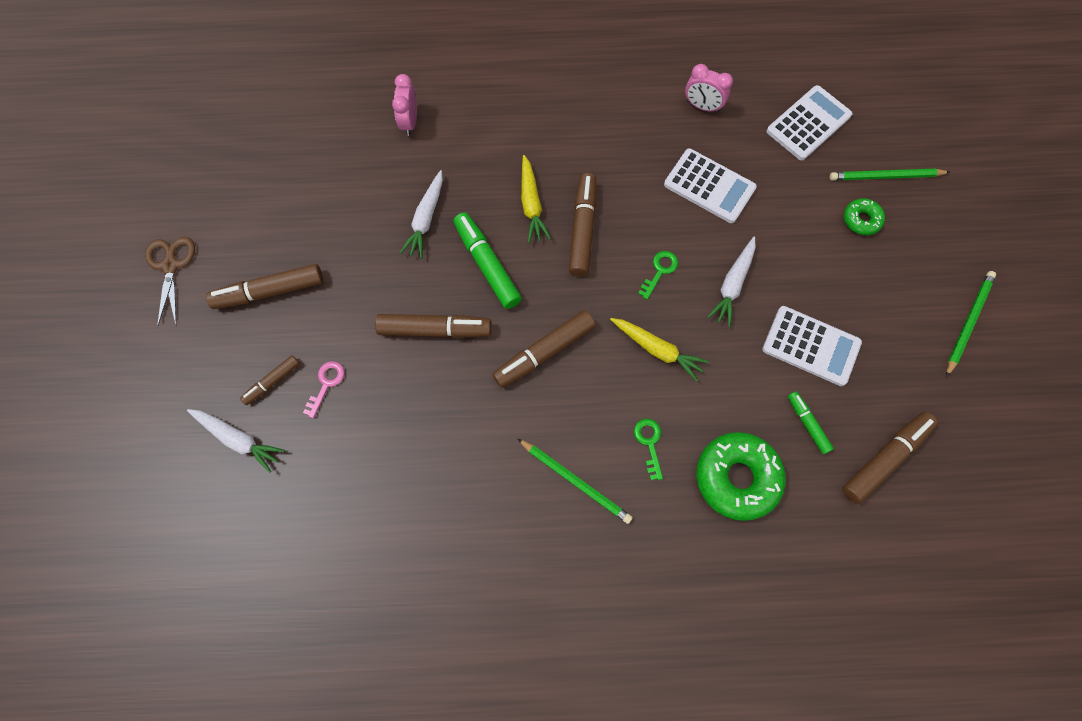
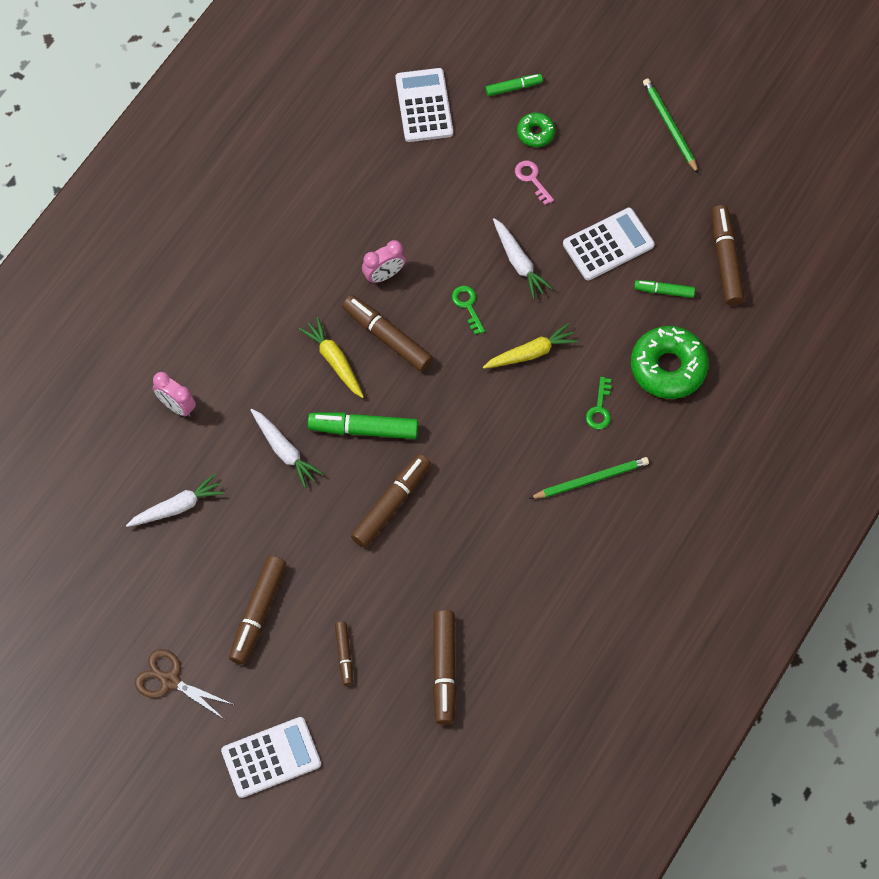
camera: 55 degrees left, 5 degrees down
white carrot [187,409,285,473] -> white carrot moved to [126,474,225,527]
pink key [303,361,345,418] -> pink key moved to [515,160,554,205]
brown marker [492,310,596,388] -> brown marker moved to [433,610,456,725]
yellow carrot [521,155,551,243] -> yellow carrot turned 150 degrees counterclockwise [299,317,364,398]
green key [634,419,663,480] -> green key turned 105 degrees counterclockwise [586,377,611,429]
white calculator [664,148,757,223] -> white calculator moved to [221,717,321,798]
pink clock [685,64,733,113] -> pink clock moved to [362,240,406,283]
green pencil [830,169,950,180] -> green marker [485,74,543,96]

